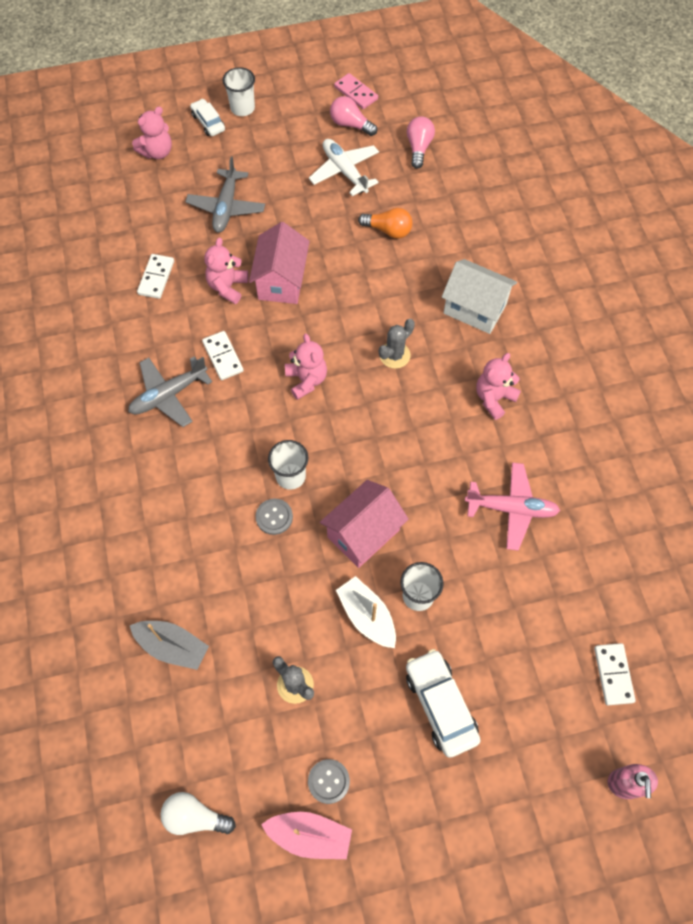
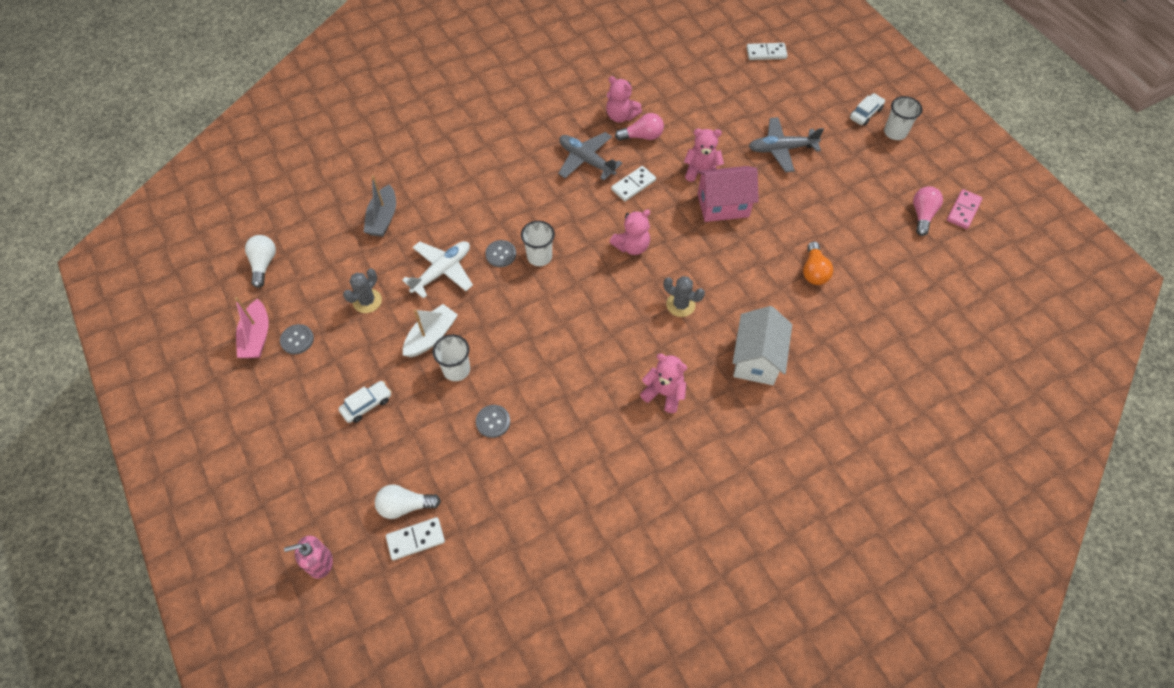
camera: 75 degrees right, 5 degrees down
pink teddy bear [132,106,172,159] -> pink teddy bear moved to [606,76,642,123]
white domino [137,254,174,299] -> white domino moved to [746,43,788,60]
white plane [309,139,379,196] -> white plane moved to [402,241,473,299]
pink house [320,480,409,568] -> none
white car [406,649,480,758] -> white car [339,381,391,423], size x0.61
pink light bulb [407,116,435,169] -> pink light bulb moved to [615,113,664,141]
pink plane [465,462,560,551] -> none
none -> white light bulb [375,485,441,519]
none -> grey button [476,405,510,438]

